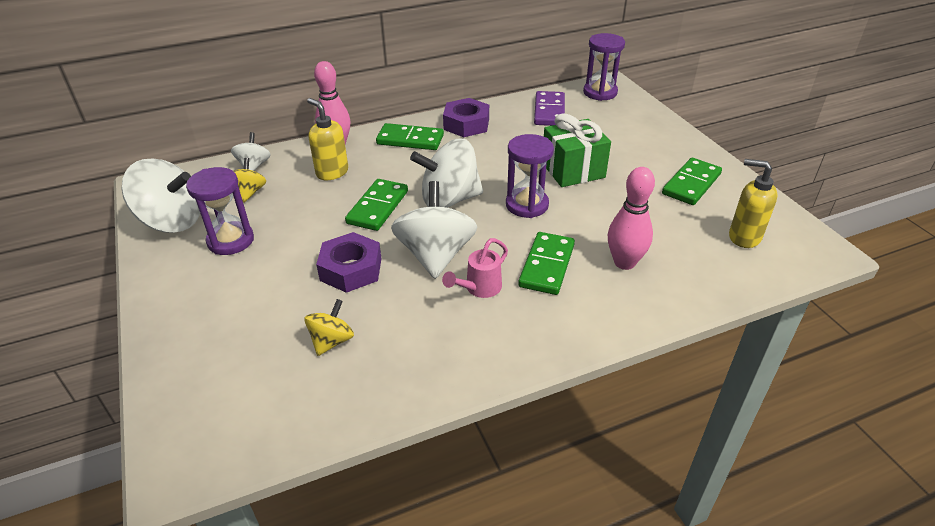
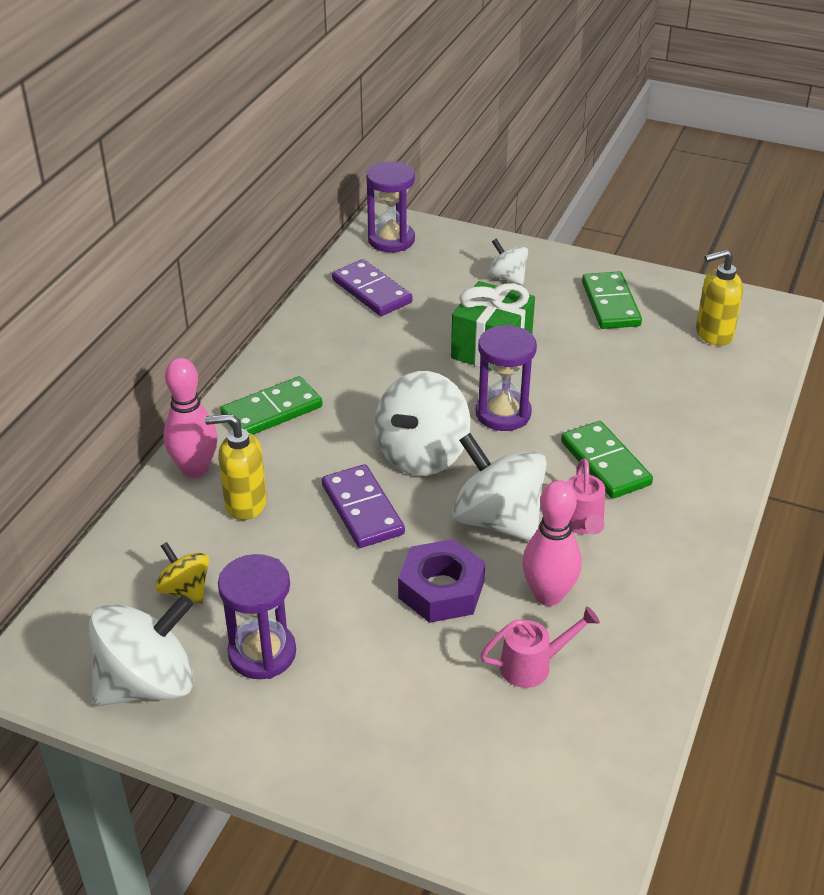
camera: 45 degrees left, 0 degrees up
white spinning top [231,132,271,171] -> white spinning top moved to [488,239,528,285]
yellow spinning top [304,299,354,356] -> pink watering can [480,606,600,688]
green domino [345,179,408,231] -> purple domino [322,464,405,548]
purple nut [443,98,489,137] -> none
pink bowling pin [608,167,655,270] -> pink bowling pin moved to [522,480,582,606]

